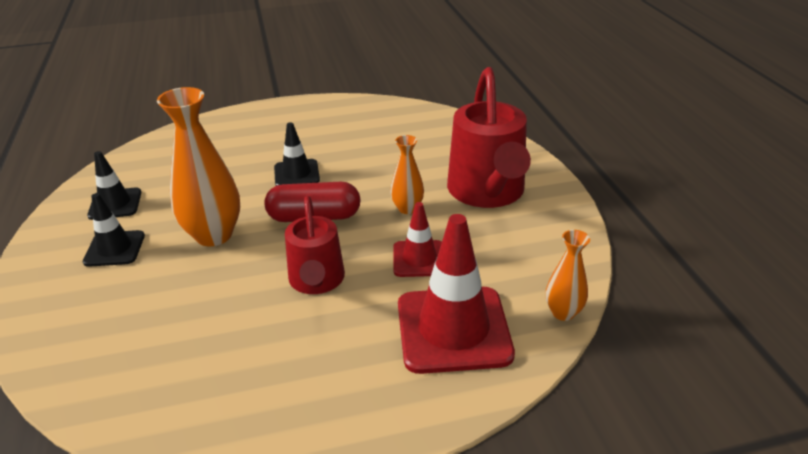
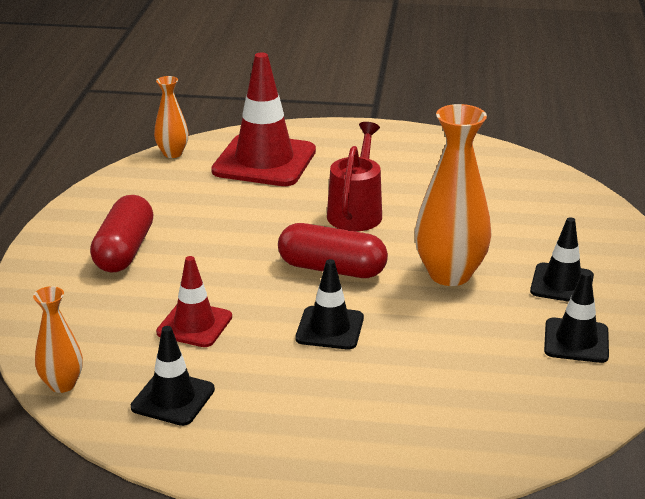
camera: 160 degrees left, 5 degrees down
orange vase [390,135,424,214] -> orange vase moved to [33,286,83,393]
red traffic cone [393,202,442,277] -> red traffic cone moved to [156,256,232,347]
red watering can [447,67,531,208] -> red capsule [90,195,153,272]
none -> black traffic cone [131,326,215,426]

